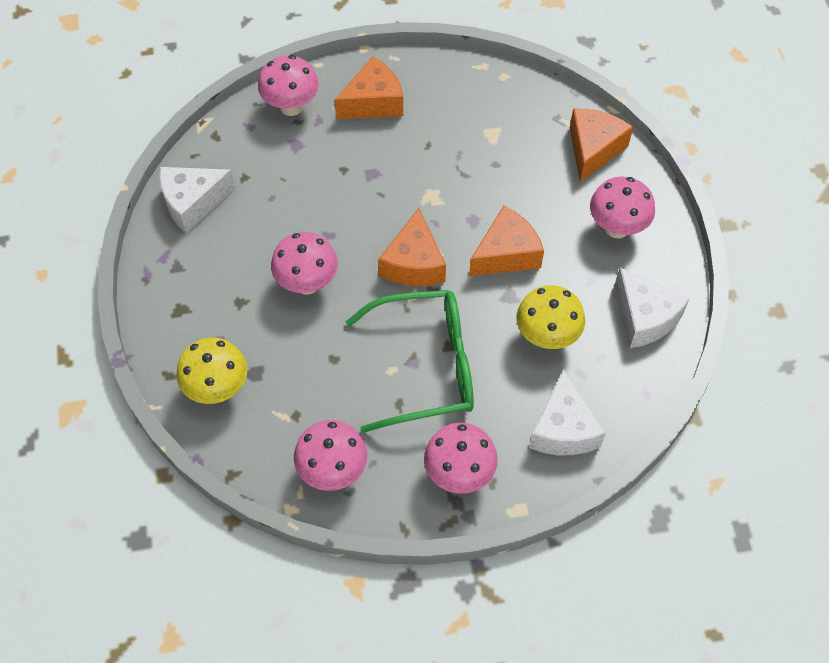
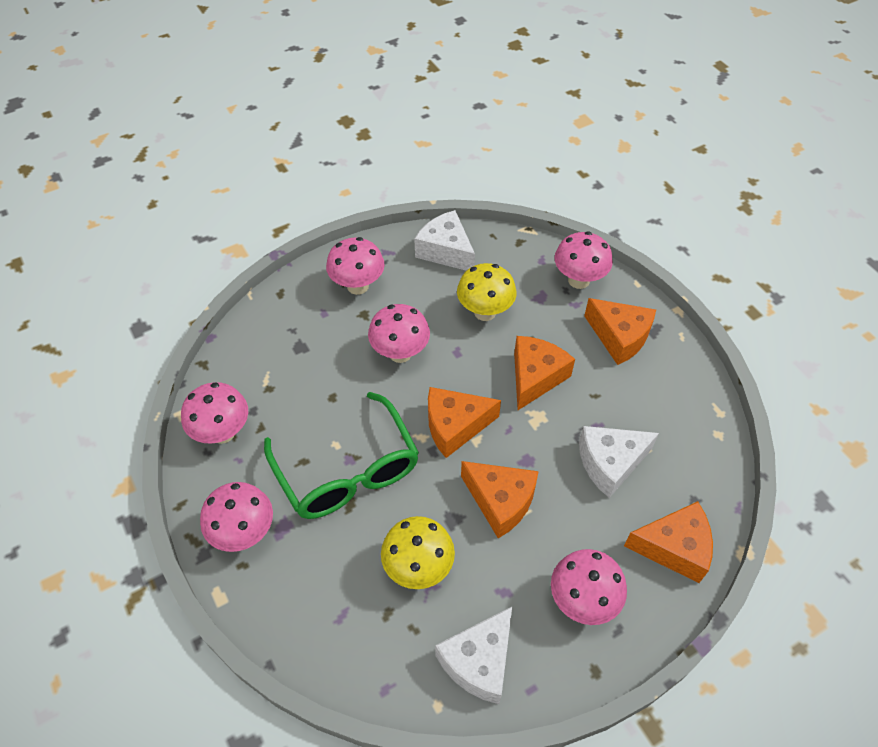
camera: 70 degrees right, 5 degrees down
yellow mushroom [176,337,247,404] -> yellow mushroom moved to [457,263,517,321]
white cheese [529,369,606,455] -> white cheese moved to [579,426,659,498]
none -> pink mushroom [326,237,385,295]
none -> orange cheese [514,336,575,410]

